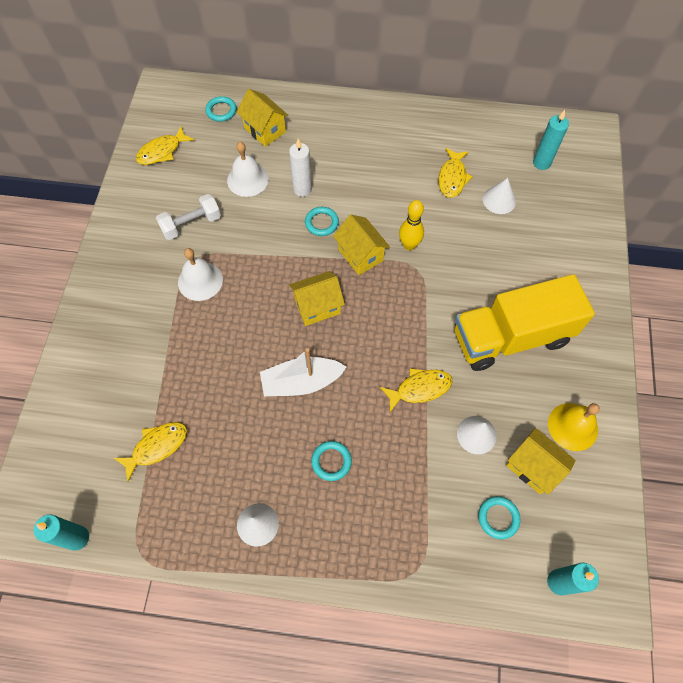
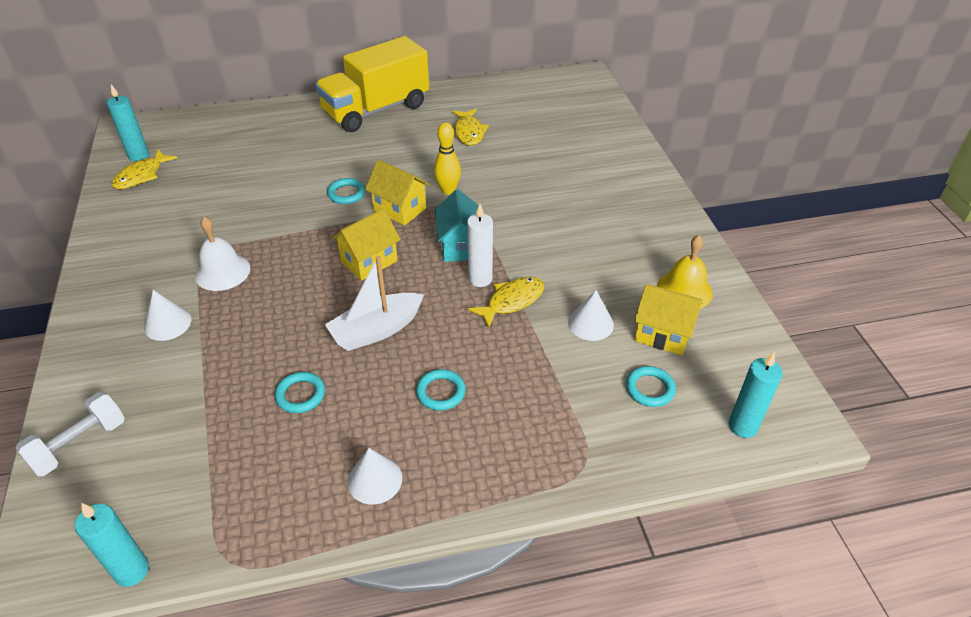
camera: 20 degrees left, 20 degrees down
yellow fish [114,422,187,482] -> none
white dumbbell [156,194,221,240] -> white dumbbell moved to [15,392,125,476]
turquoise ring [205,96,237,122] -> turquoise ring moved to [275,372,325,413]
white bell [227,142,269,197] -> none
yellow house [236,89,289,147] -> none
white candle [289,139,312,197] -> white candle moved to [467,204,493,287]
yellow truck [454,274,595,371] -> yellow truck moved to [315,36,429,132]
white cone [483,178,516,214] -> white cone moved to [144,290,192,341]
turquoise candle [533,110,569,170] -> turquoise candle moved to [107,84,149,162]
none -> turquoise house [435,189,479,262]

